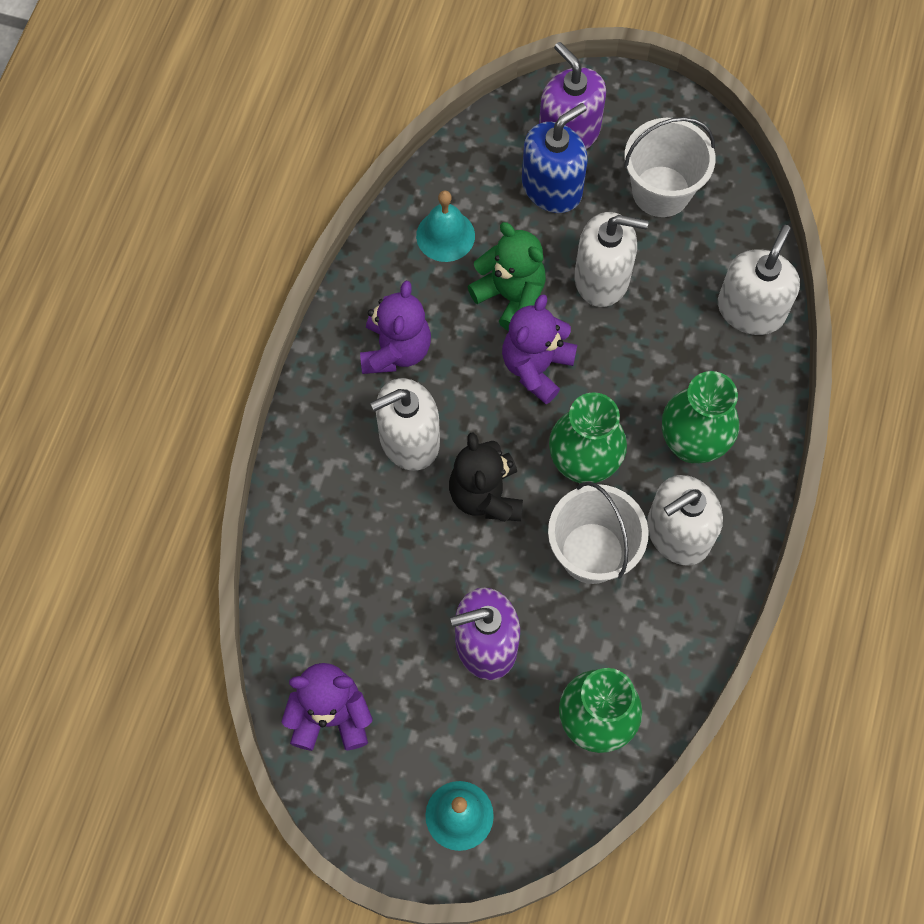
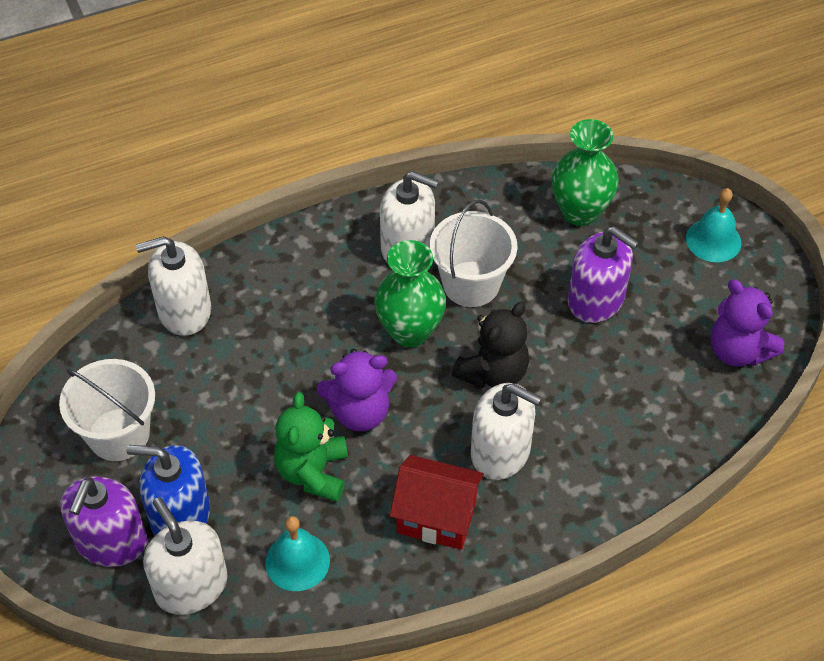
camera: 130 degrees left, 15 degrees down
purple teddy bear [360,281,431,374] -> red house [390,455,484,550]
white soap dispenser [574,212,648,307] -> white soap dispenser moved to [143,497,228,615]
green vase [662,371,739,463] -> none

